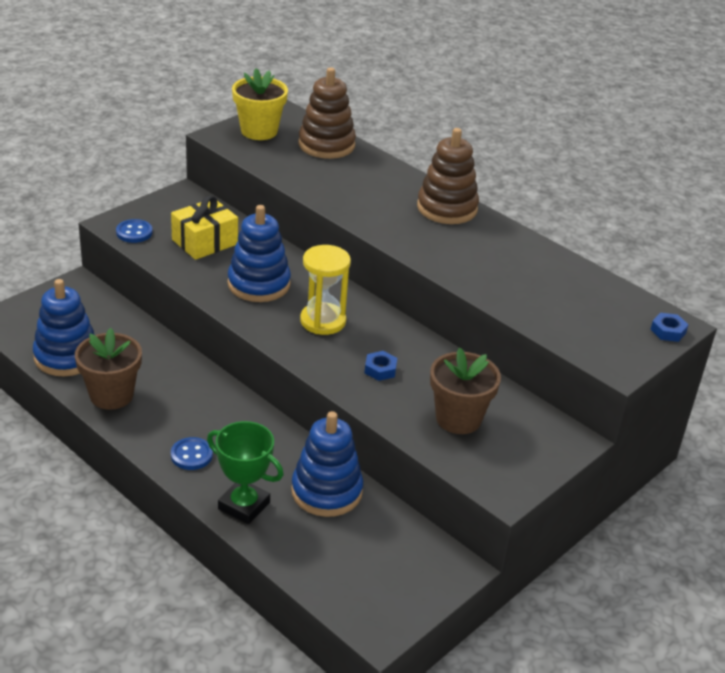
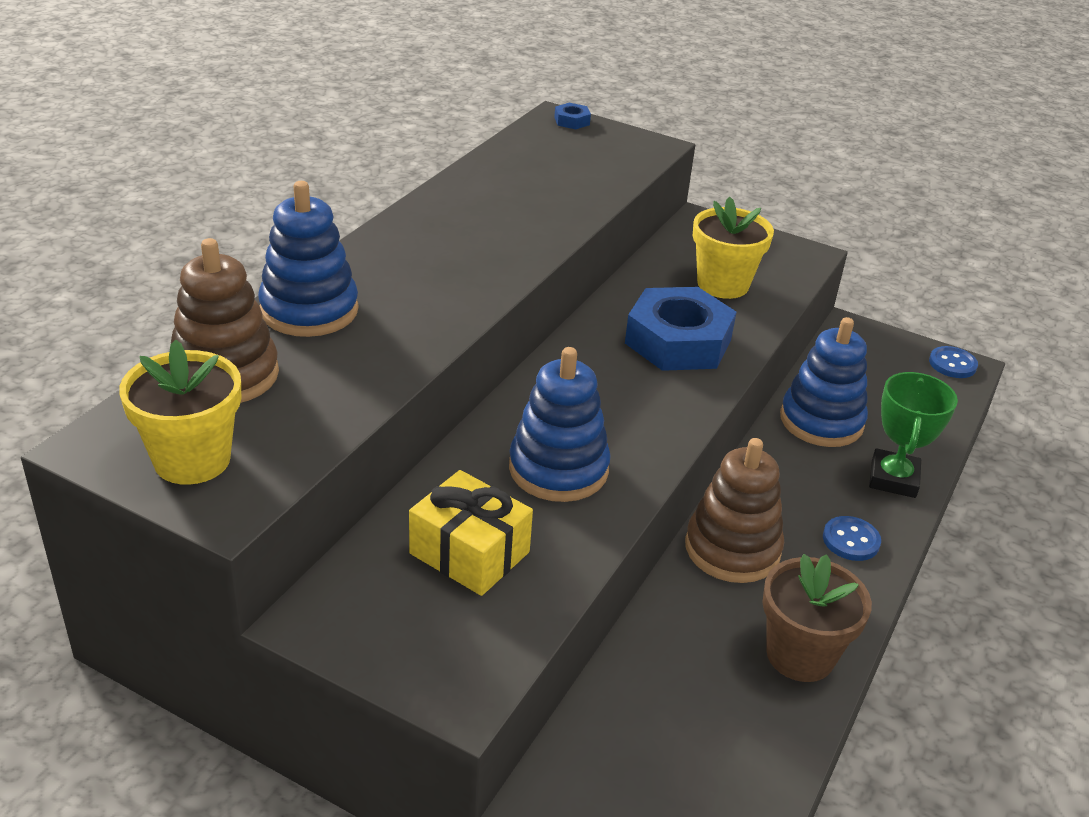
camera: 105 degrees left, 0 degrees up
blue stacking toy [33,279,95,376] -> blue stacking toy moved to [258,181,359,337]
blue button [116,219,153,243] -> blue button moved to [929,346,978,378]
yellow hourglass [300,245,351,335] -> none
blue nut [365,351,397,381] -> blue nut [625,287,736,371], size x2.46
brown stacking toy [417,128,479,224] -> brown stacking toy moved to [685,438,784,583]
brown flower pot [430,347,501,434] -> yellow flower pot [693,196,774,299]

